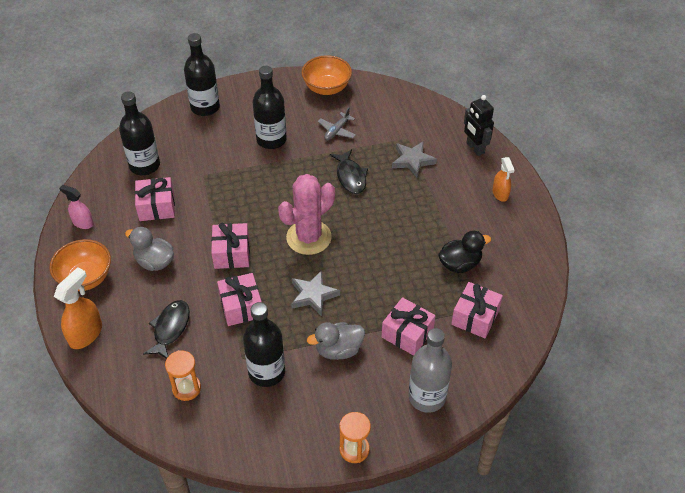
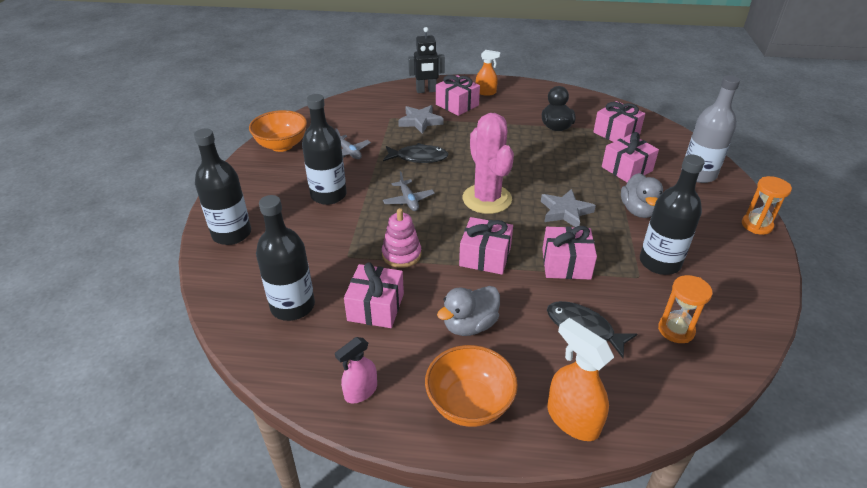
camera: 70 degrees left, 10 degrees down
none -> pink stacking toy [382,208,421,268]
none -> grey plane [383,171,435,211]
none -> pink gift [436,75,480,116]

